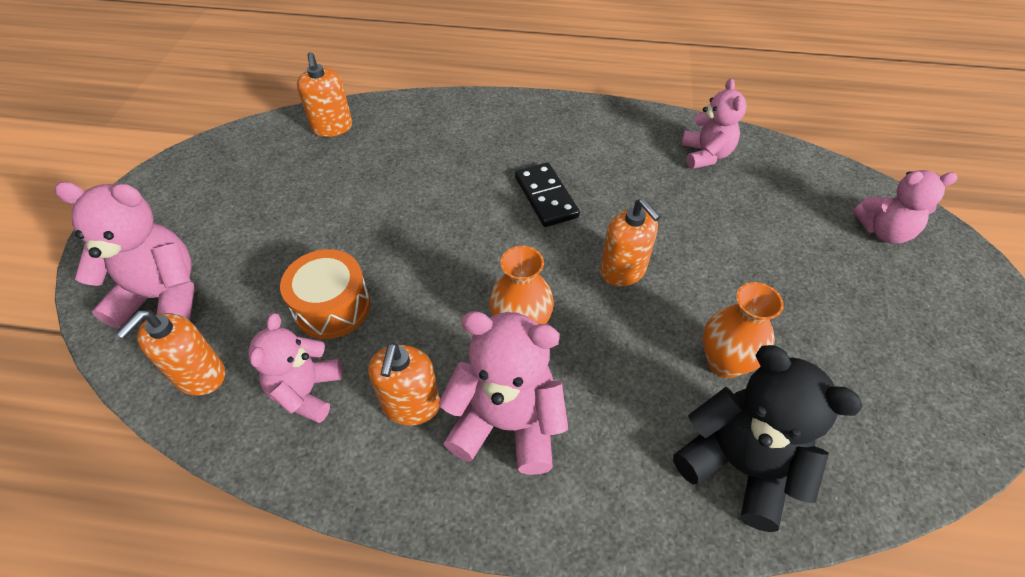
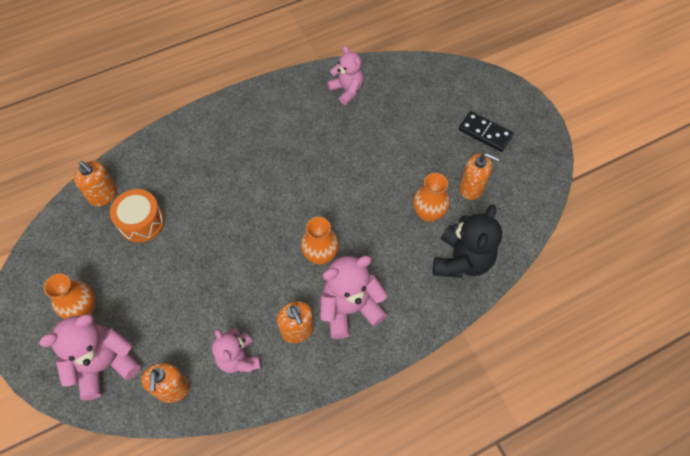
camera: 35 degrees left, 10 degrees up
orange drum [280,249,371,339] -> orange drum moved to [110,189,165,243]
black domino [515,163,580,227] -> black domino moved to [459,111,514,152]
orange soap dispenser [600,198,661,287] -> orange soap dispenser moved to [459,153,500,200]
black teddy bear [673,345,863,532] -> black teddy bear turned 105 degrees clockwise [433,205,502,278]
pink teddy bear [853,170,957,244] -> none
none -> orange vase [44,274,95,319]

